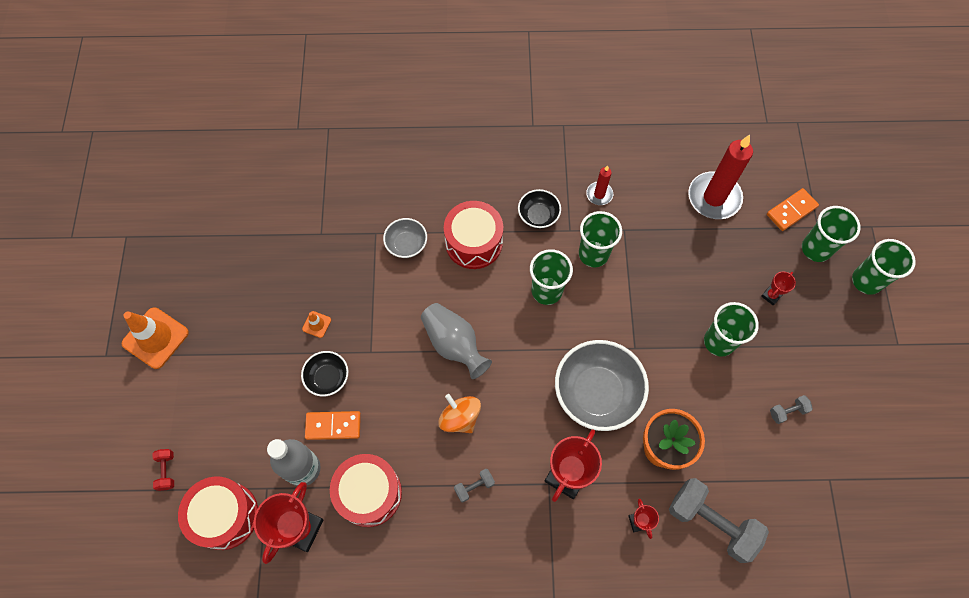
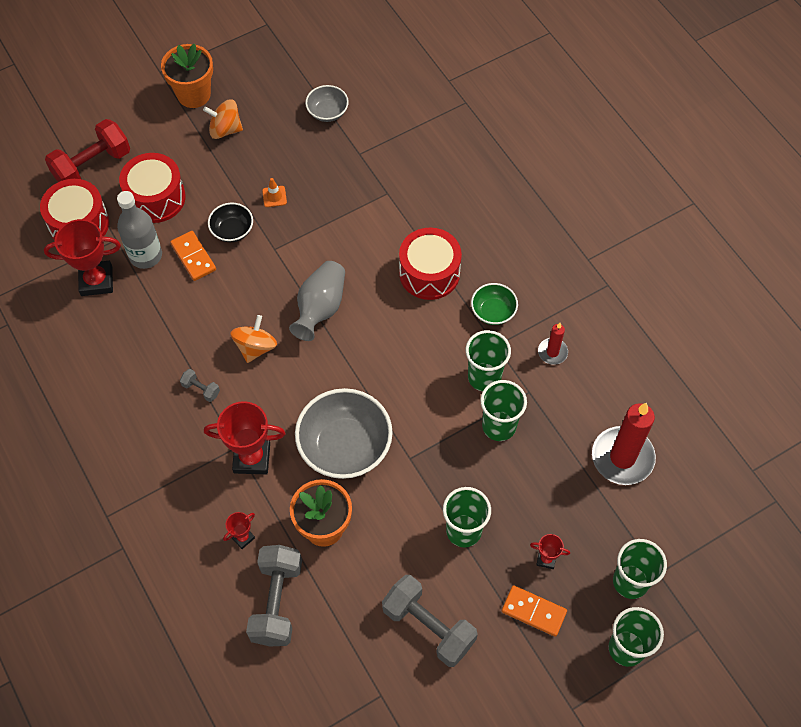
camera: 60 degrees right, 5 degrees down
orange traffic cone [122,307,189,369] -> orange flower pot [161,44,213,108]
red dumbbell [153,449,174,491] -> red dumbbell [45,119,130,182], size x2.24
red drum [330,454,402,527] -> red drum moved to [119,153,186,223]
grey bowl [383,218,427,258] -> grey bowl moved to [305,85,349,122]
black bowl [518,189,561,229] -> green bowl [471,283,518,325]
green cup [530,249,573,305] -> green cup moved to [480,380,527,441]
orange domino [767,188,819,231] -> orange domino moved to [502,585,567,637]
grey dumbbell [770,395,813,424] -> grey dumbbell [382,575,478,667], size x2.24
none -> orange spinning top [203,99,243,139]

